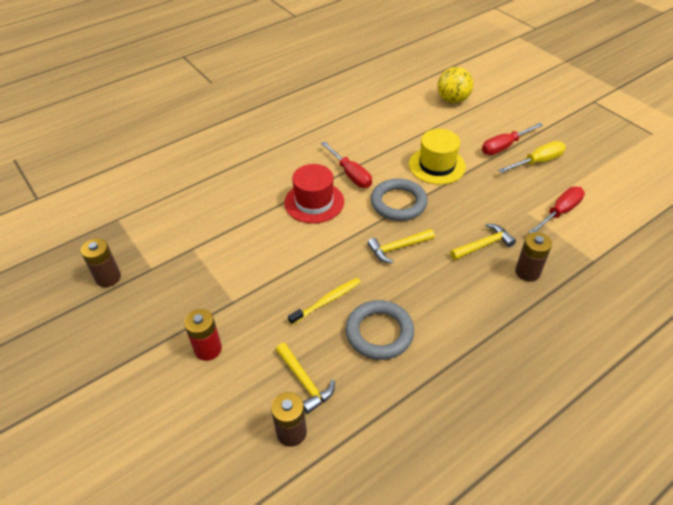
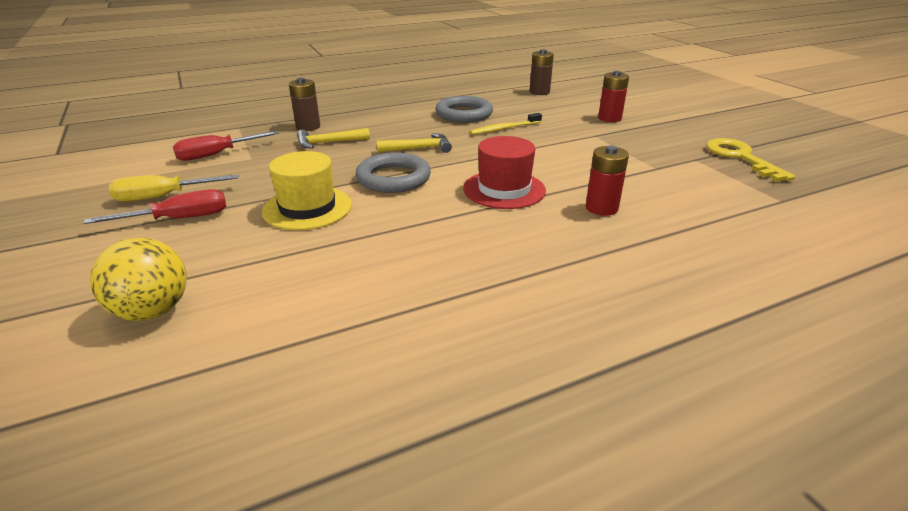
camera: 170 degrees left, 15 degrees down
brown battery [81,238,121,287] -> yellow key [706,138,796,182]
yellow hammer [276,343,335,414] -> none
red screwdriver [321,142,372,188] -> none
none -> red battery [585,145,629,216]

